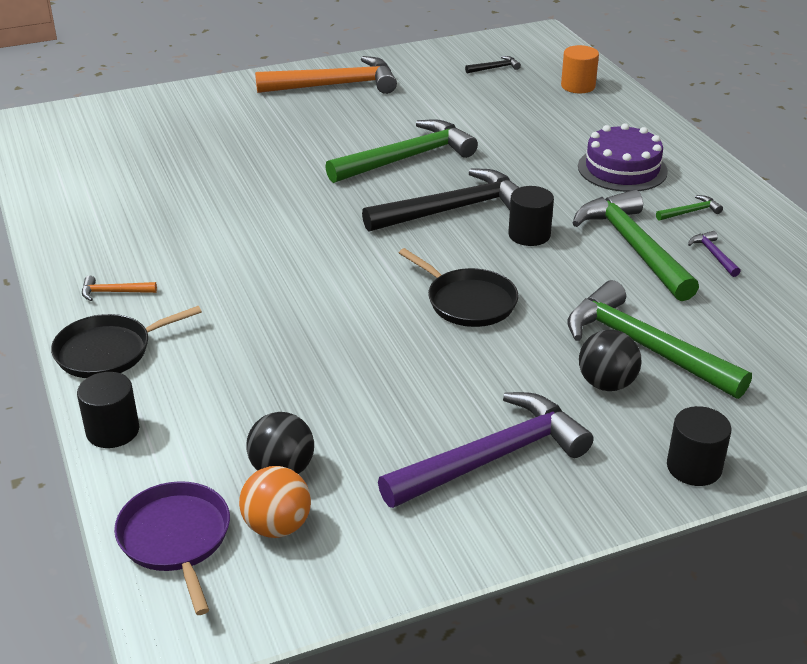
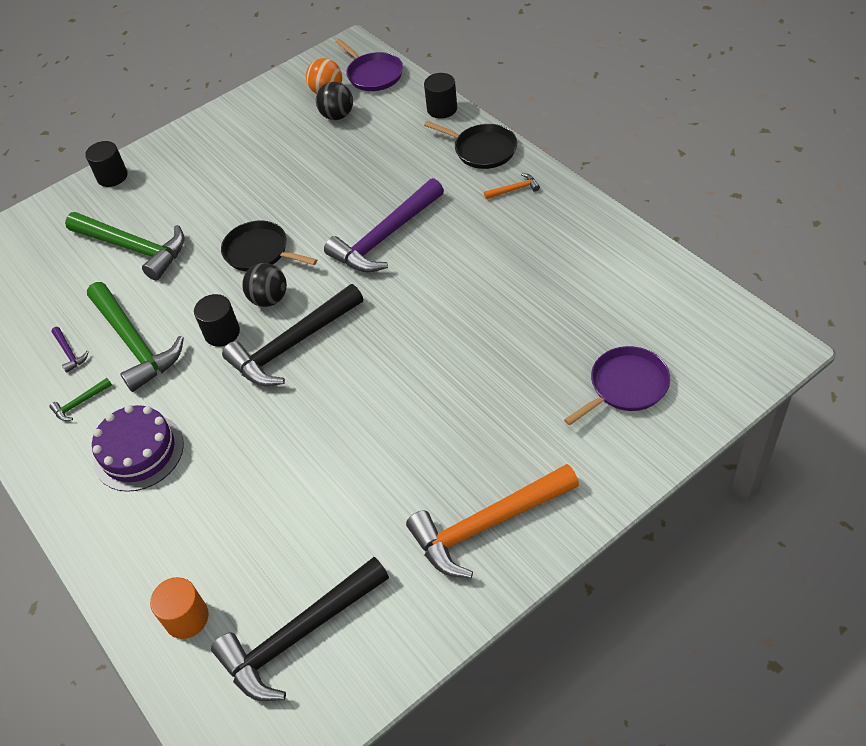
camera: 170 degrees right, 15 degrees up
black pan [51,306,202,378] -> black pan turned 75 degrees clockwise [424,121,517,169]
green hammer [325,119,478,183] -> none
purple hammer [378,392,593,508] -> purple hammer moved to [324,178,444,272]
black hammer [465,56,521,73] -> black hammer [211,557,389,701], size x2.45
black ball [579,330,641,391] -> black ball moved to [242,263,287,307]
none -> purple pan [564,346,670,425]

